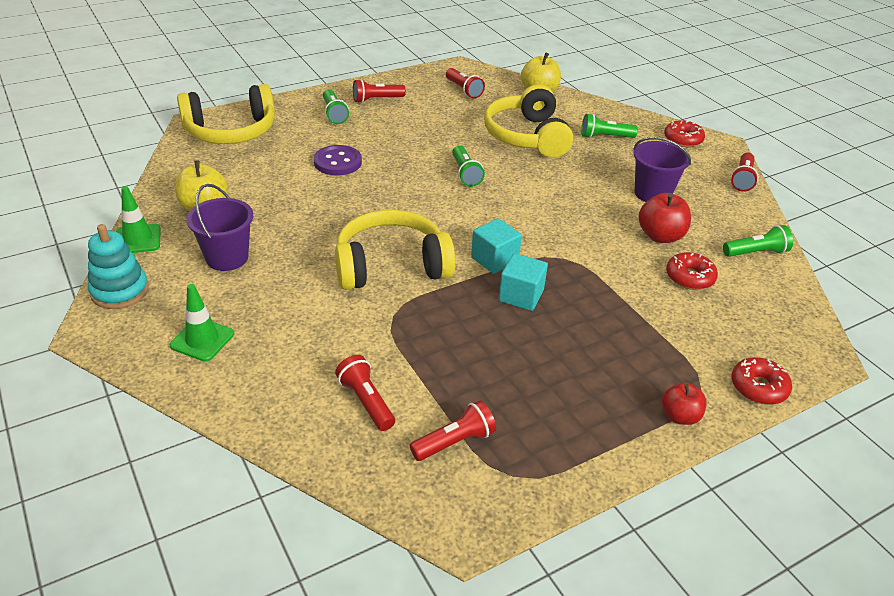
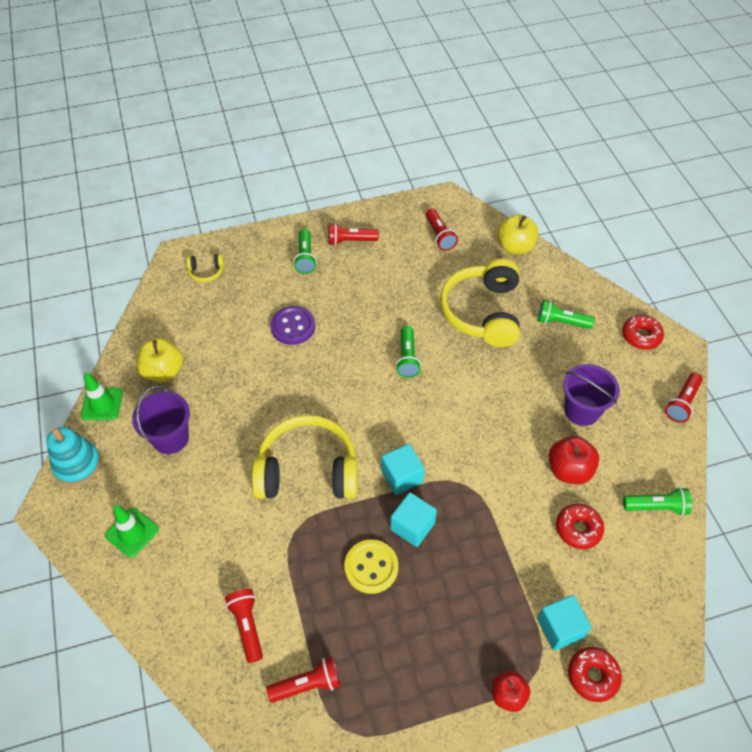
camera: 15 degrees right, 15 degrees up
yellow headphones [177,84,275,144] -> yellow headphones [186,254,224,282], size x0.42
none -> yellow button [344,540,398,594]
none -> turquoise cube [537,595,592,651]

